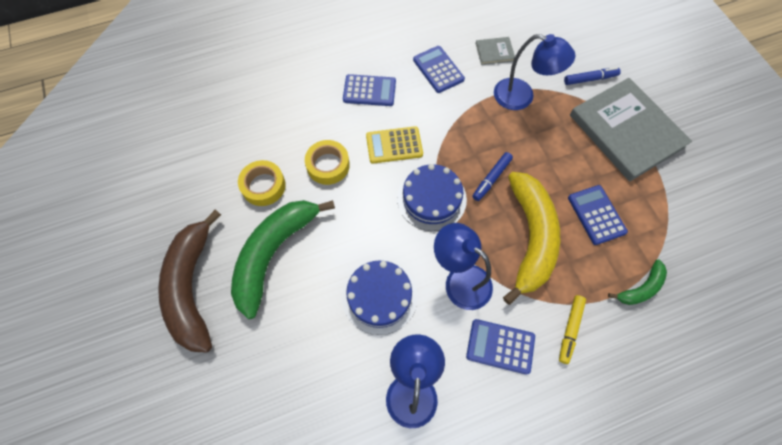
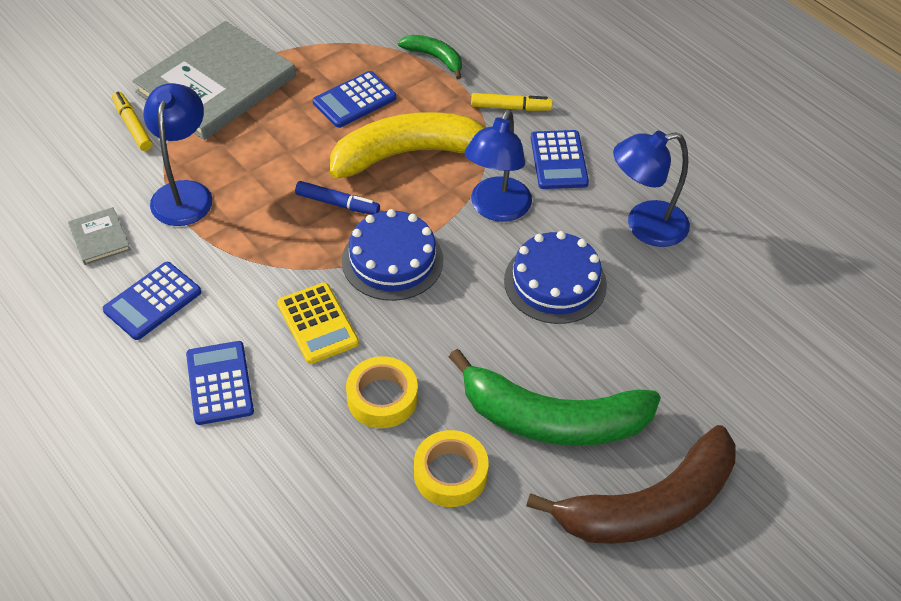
camera: 110 degrees left, 15 degrees down
blue marker [564,67,621,85] -> yellow marker [112,91,153,151]

